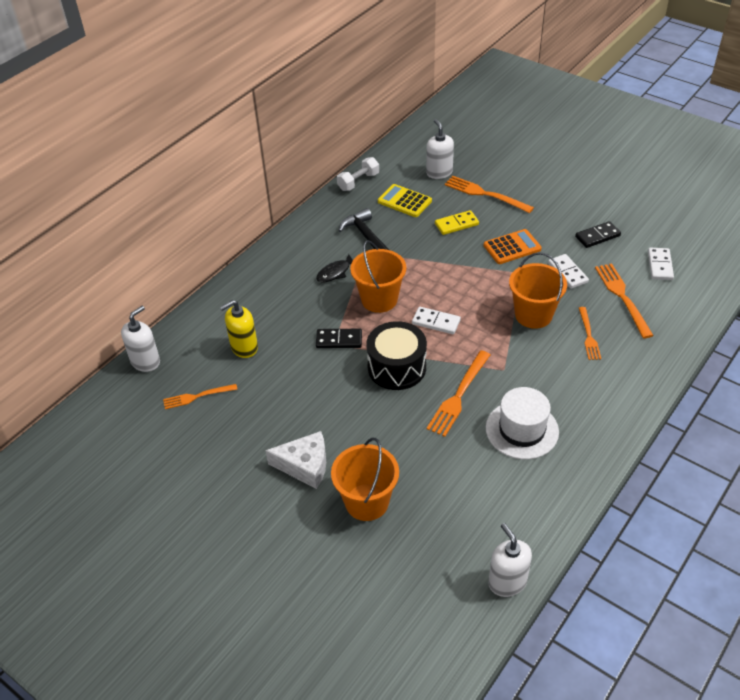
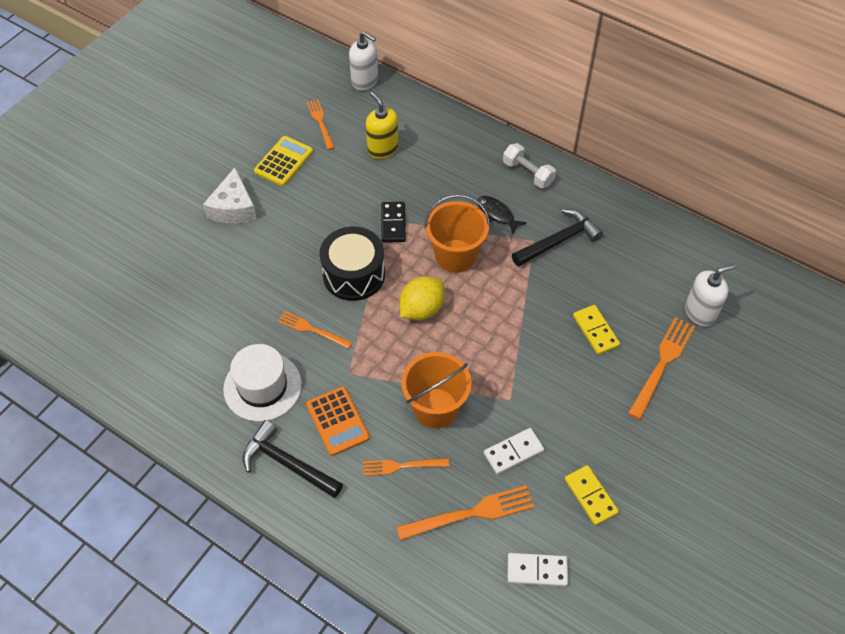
camera: 85 degrees right, 10 degrees up
orange bucket [331,438,399,521] -> none
white dumbbell [337,157,379,191] -> white dumbbell moved to [503,143,556,188]
yellow calculator [378,184,432,217] -> yellow calculator moved to [254,136,313,186]
white domino [412,307,461,334] -> yellow lemon [400,276,444,320]
orange fork [427,350,490,437] -> orange fork [278,311,353,349], size x0.64
orange calculator [484,229,542,264] -> orange calculator moved to [306,386,370,456]
white soap dispenser [488,523,532,597] -> none
black domino [575,221,621,248] -> yellow domino [565,465,619,526]
none -> black hammer [243,420,343,498]

